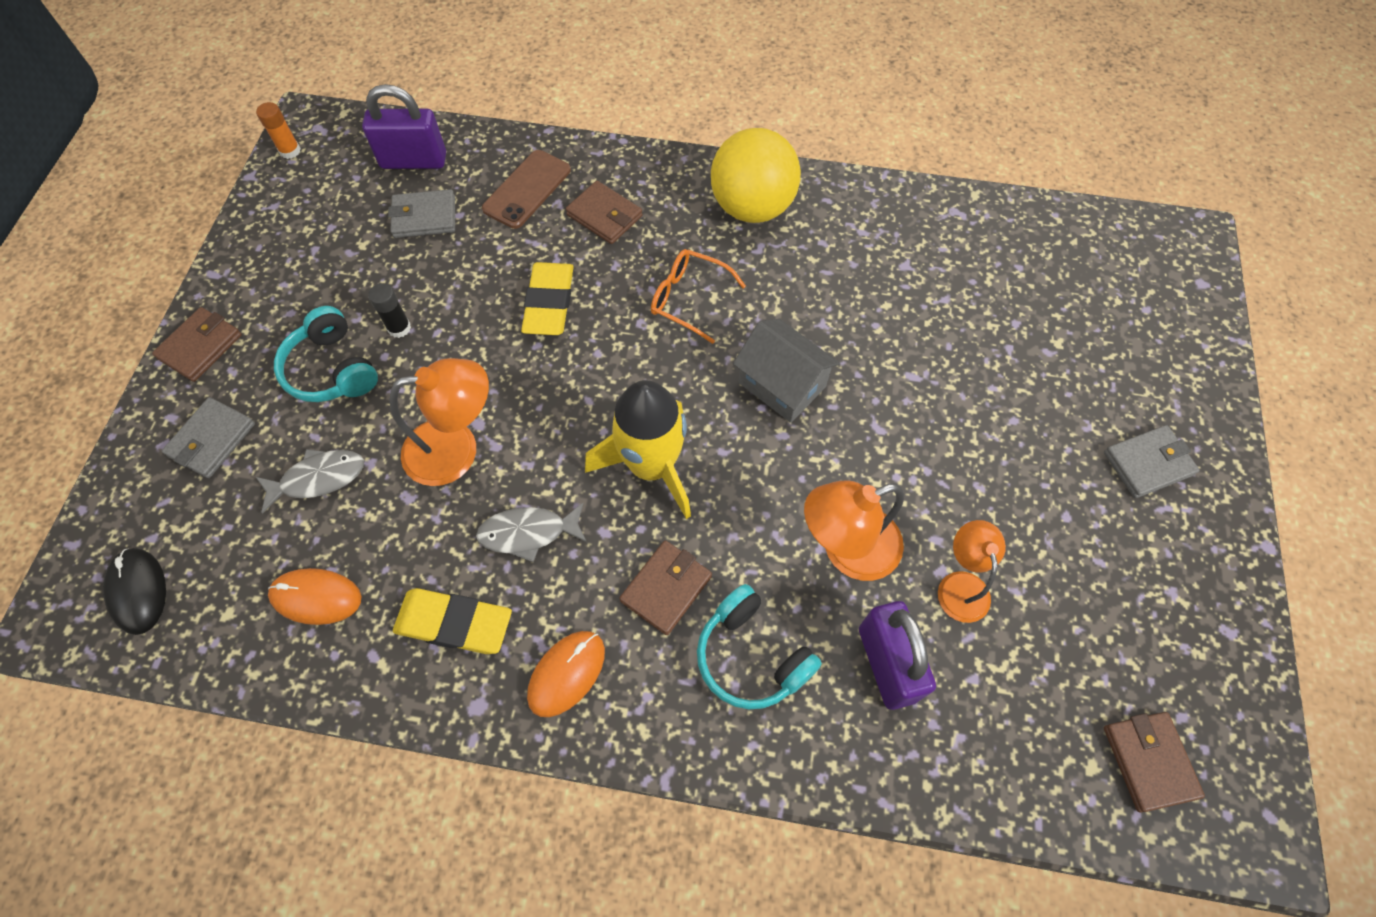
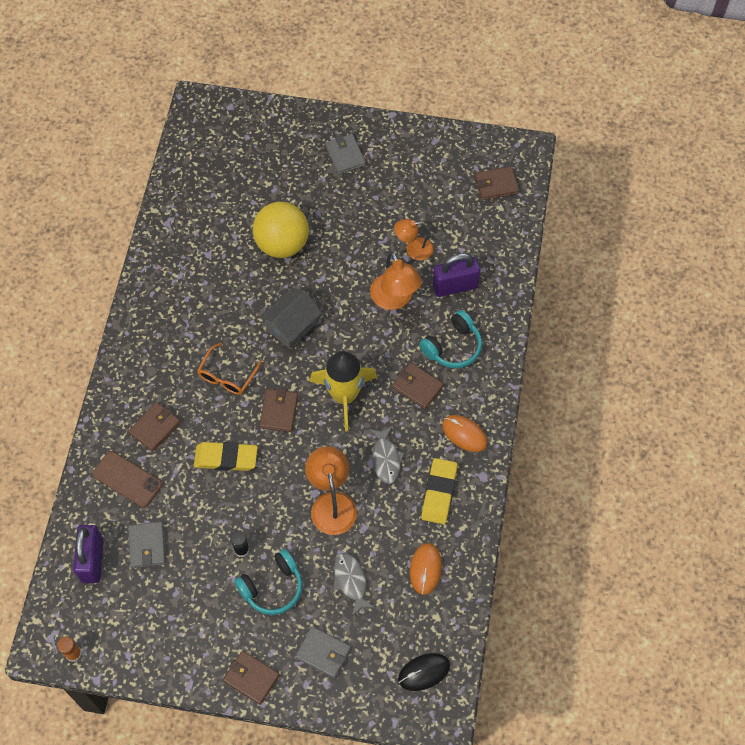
camera: 90 degrees left, 0 degrees up
yellow ball [711,128,801,223] -> yellow ball moved to [253,202,309,258]
none -> brown wallet [259,388,298,432]

